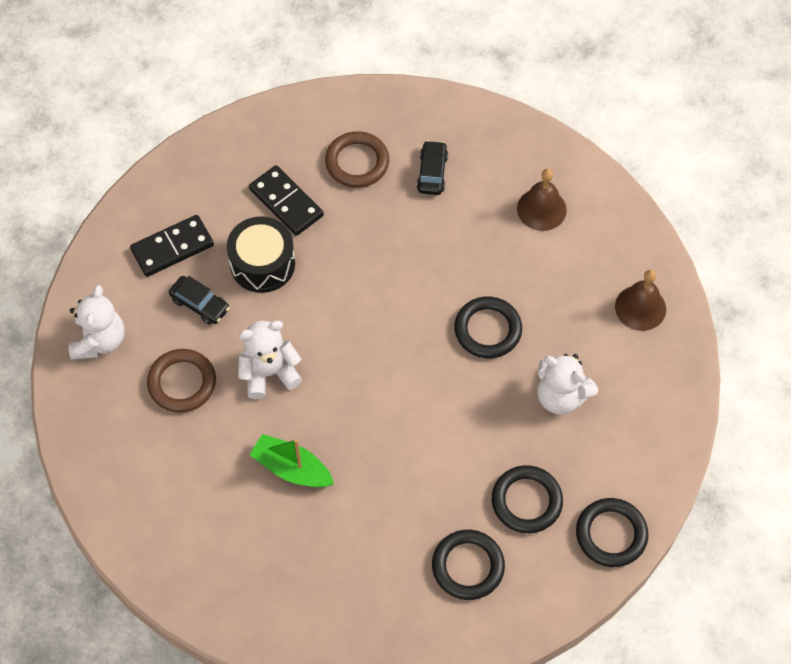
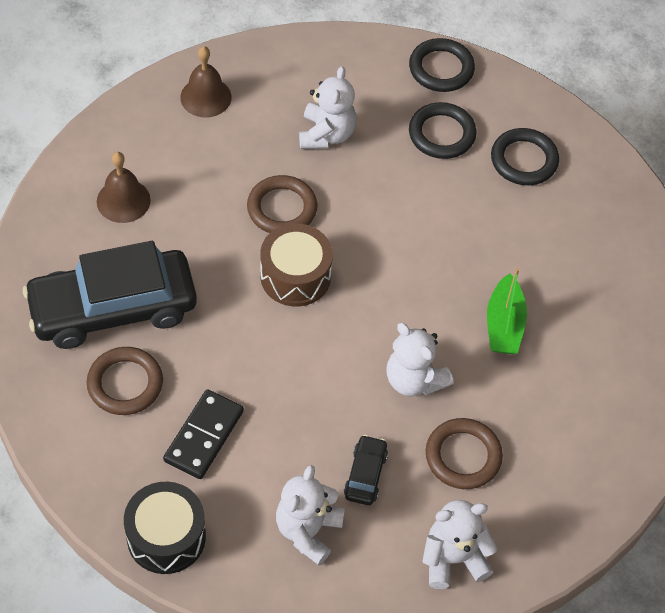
camera: 115 degrees left, 5 degrees down
black domino [130,215,214,277] -> white teddy bear [276,465,345,565]
black drum [227,216,295,293] -> black drum moved to [124,482,206,574]
black car [416,140,448,195] -> black car [23,241,197,349], size x2.41
black ring [454,297,522,358] -> brown ring [247,175,317,233]
none -> brown drum [260,224,333,306]

